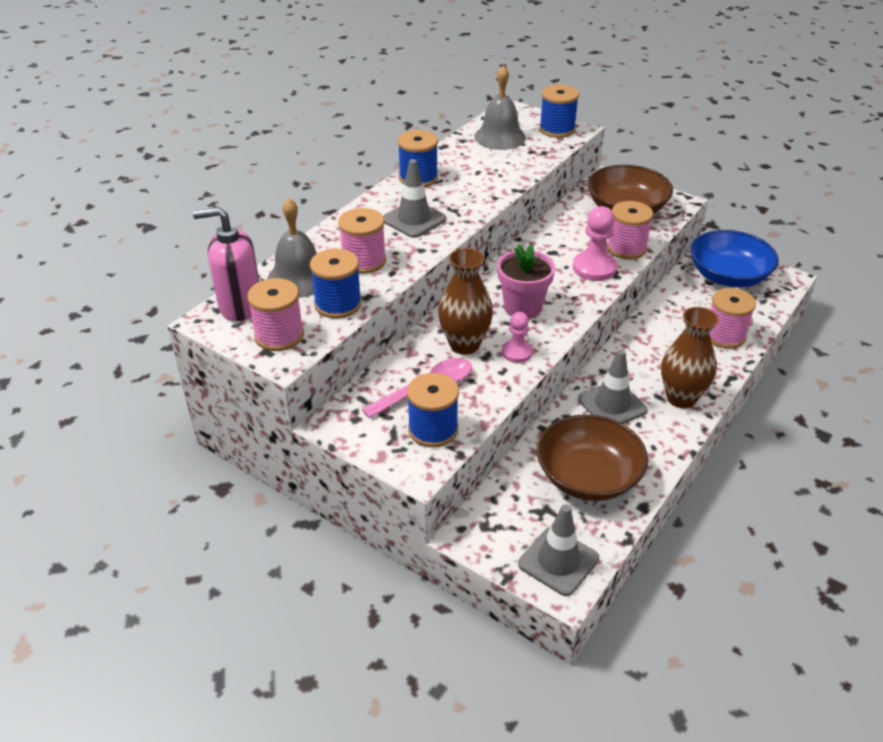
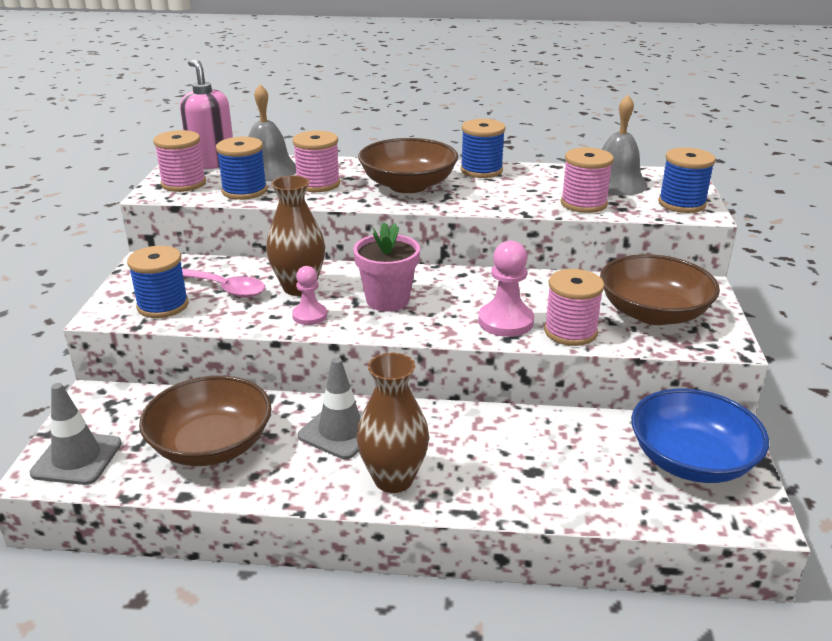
camera: 60 degrees right, 10 degrees down
grey traffic cone [383,159,447,238] -> brown bowl [358,138,458,193]
pink spool [709,288,756,349] -> pink spool moved to [561,148,614,213]

